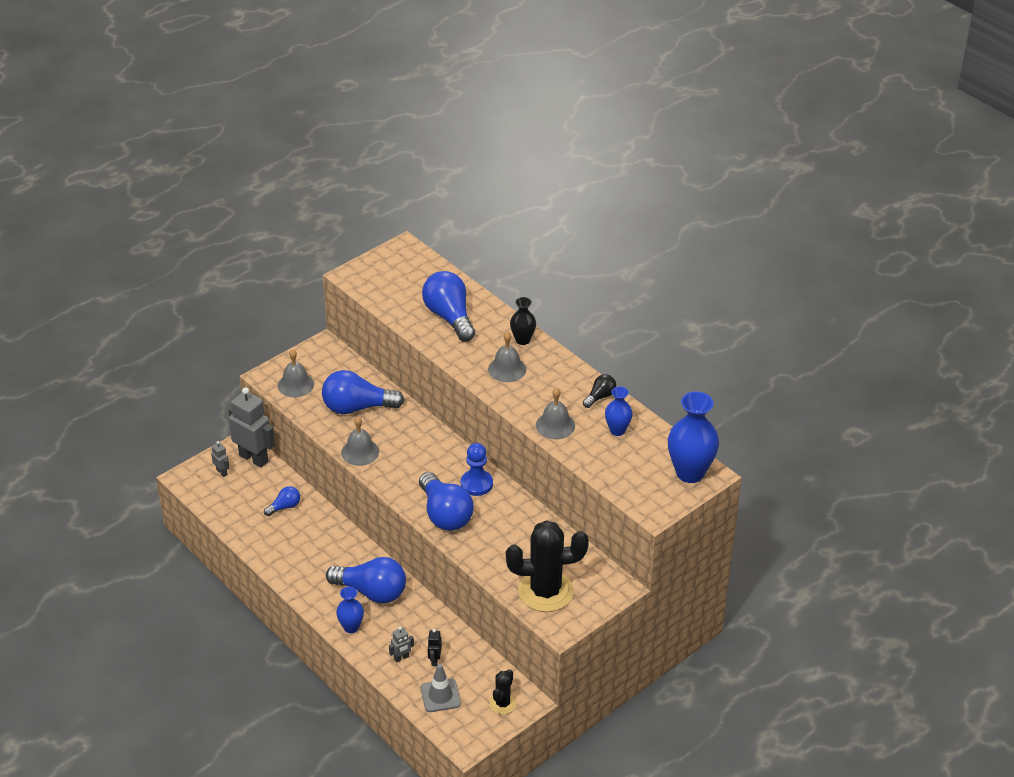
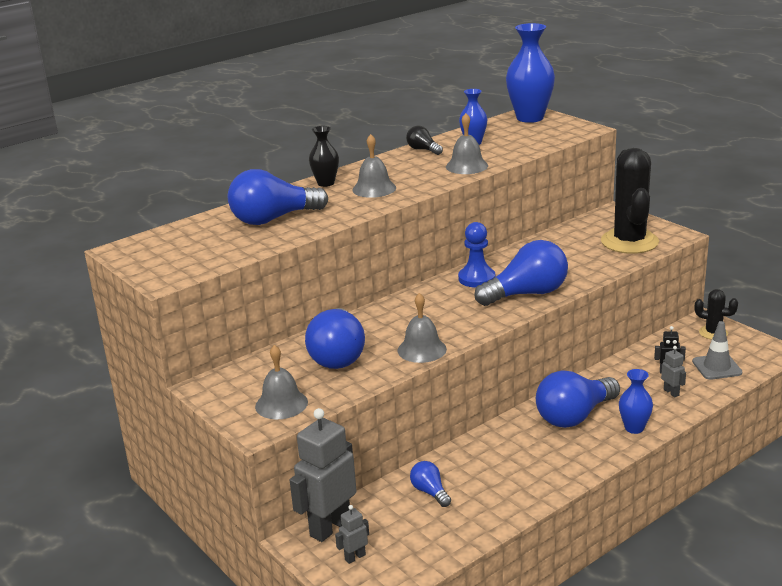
camera: 85 degrees left, 15 degrees down
blue light bulb [326,557,406,603] -> blue light bulb turned 150 degrees counterclockwise [536,370,620,428]

